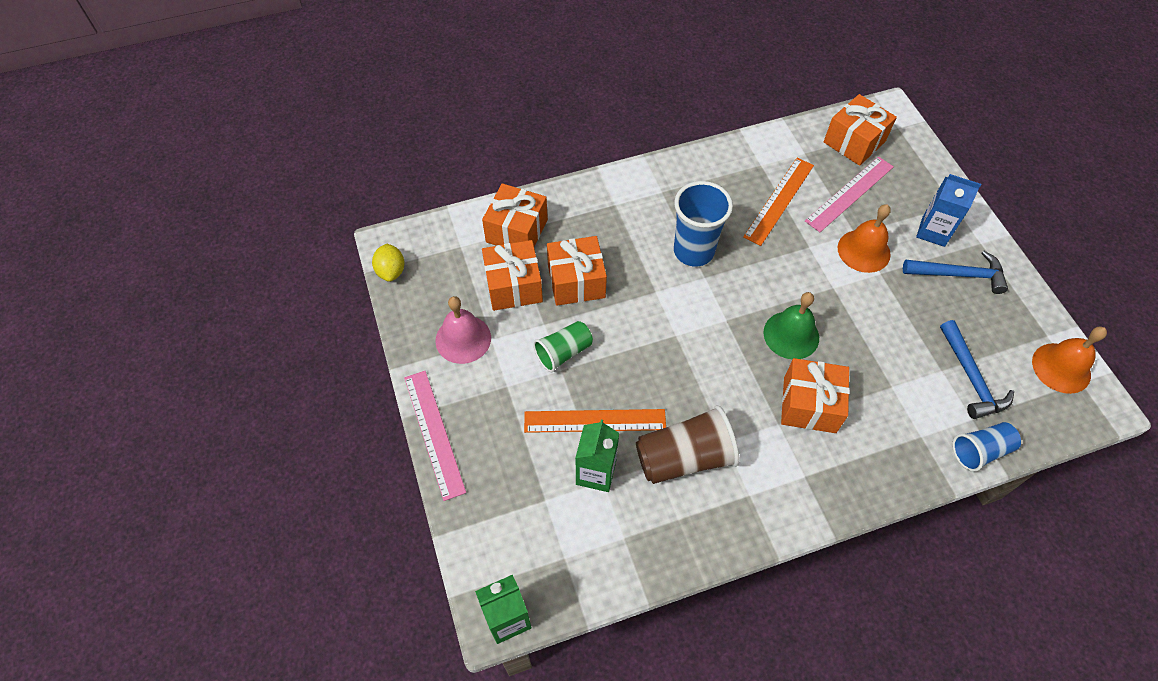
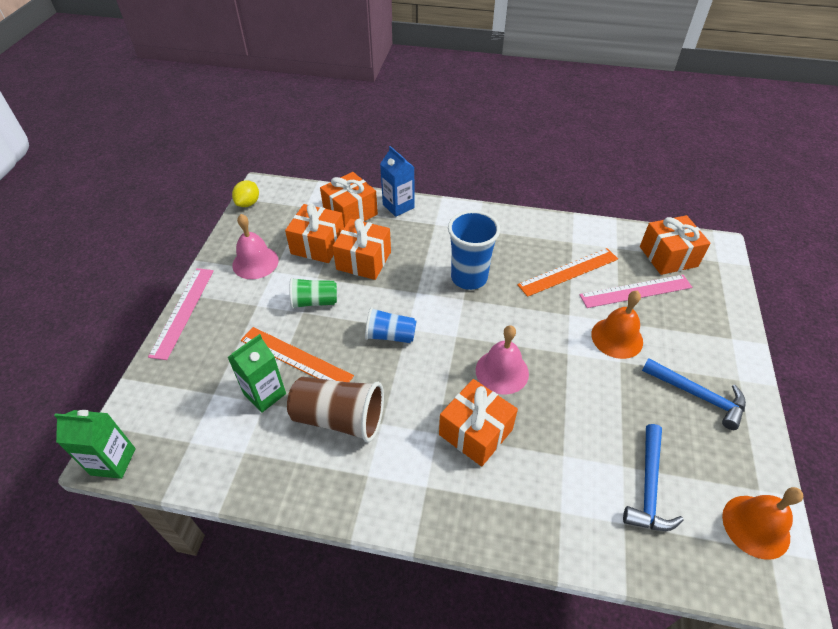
camera: 30 degrees right, 10 degrees down
green bell [763,292,819,360] -> pink bell [476,325,529,394]
blue carton [916,174,981,247] -> blue carton moved to [380,146,415,217]
blue cup [952,422,1021,472] -> blue cup moved to [365,307,416,343]

